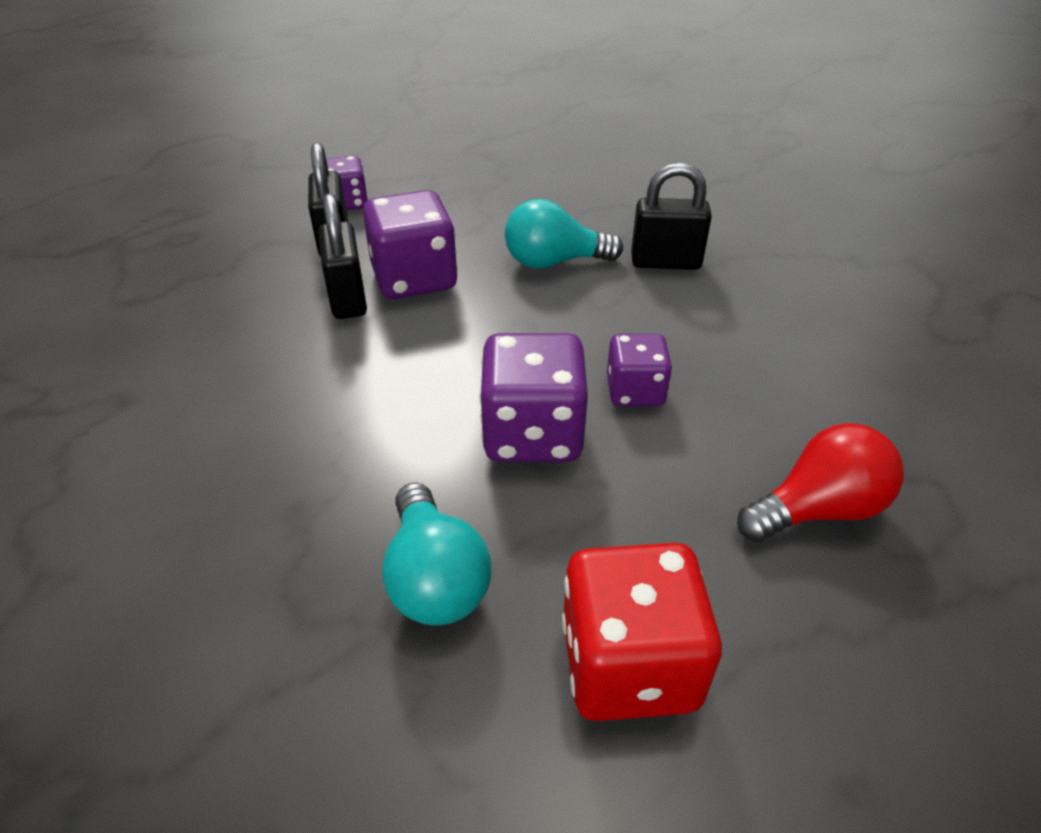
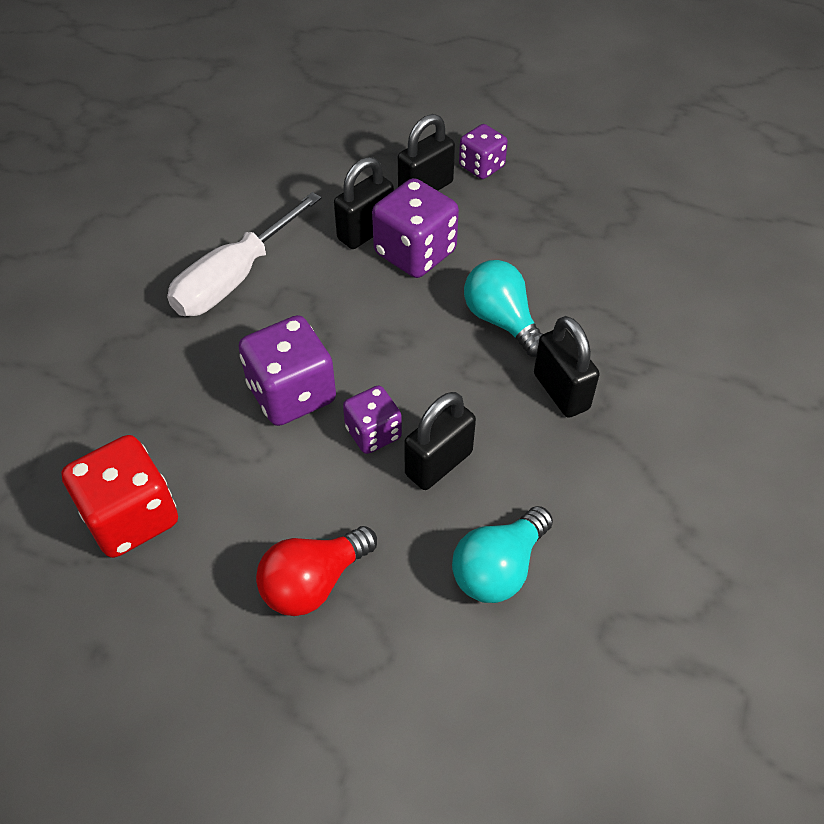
camera: 60 degrees right, 10 degrees up
turquoise light bulb [382,483,491,626] -> turquoise light bulb moved to [452,506,553,603]
red light bulb [737,423,904,542] -> red light bulb turned 105 degrees clockwise [256,526,377,616]
none -> white screwdriver [167,192,321,316]
none -> black padlock [404,392,476,490]

